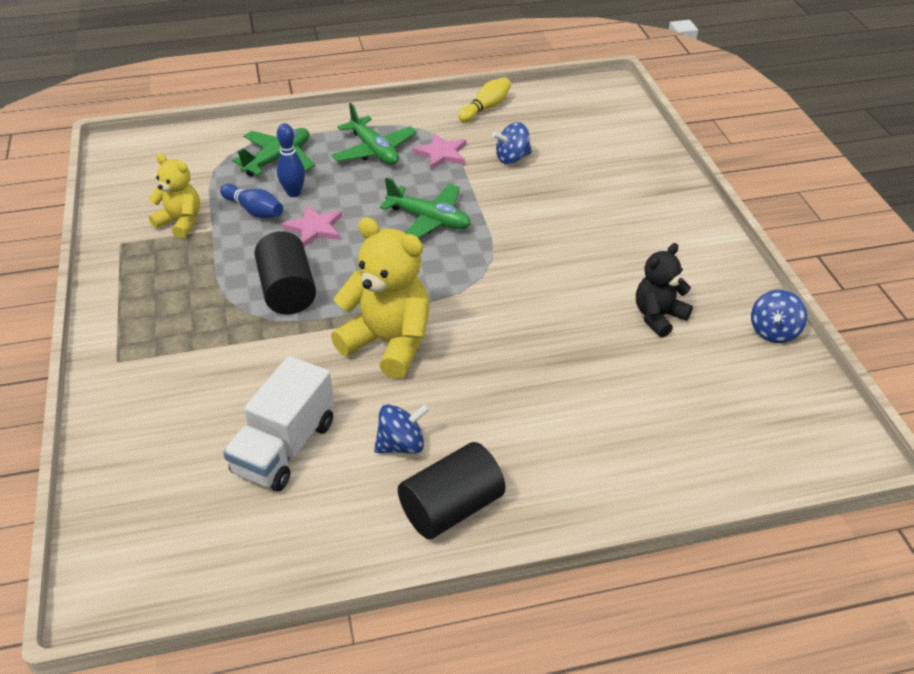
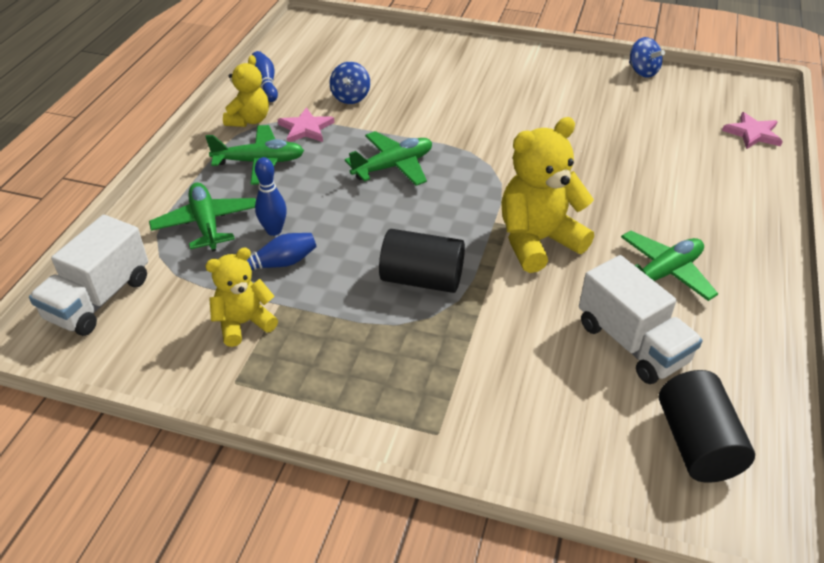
camera: 60 degrees left, 0 degrees up
pink star [282,205,342,247] -> pink star moved to [722,112,783,149]
blue spinning top [374,404,430,454] -> green plane [621,231,718,301]
black cylinder [398,442,505,539] -> black cylinder moved to [659,370,755,483]
yellow bowling pin [458,77,511,122] -> blue bowling pin [252,51,278,102]
black teddy bear [636,243,693,337] -> none
none -> white truck [29,215,148,336]
none -> yellow teddy bear [223,55,269,127]

